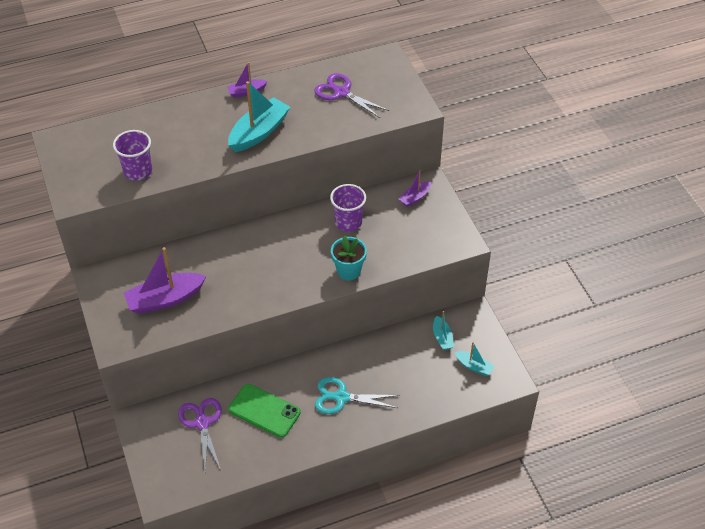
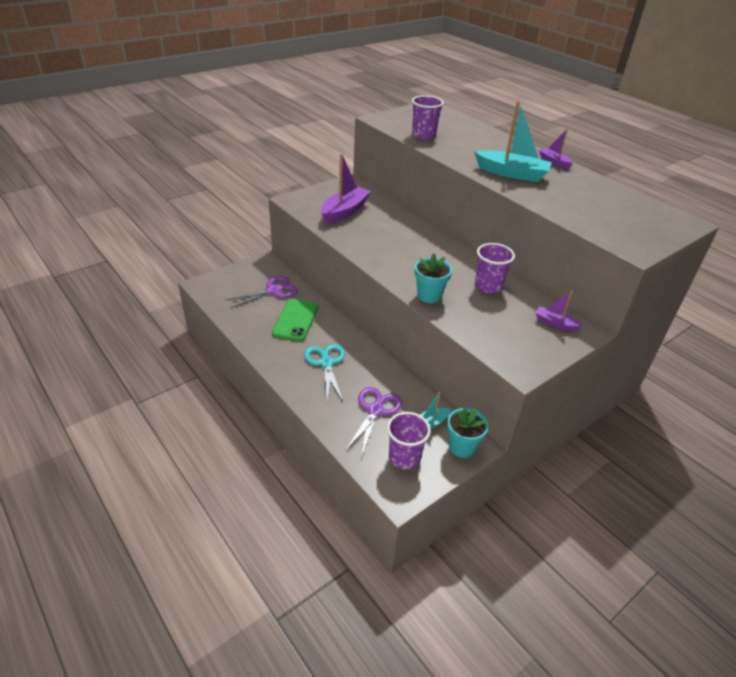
camera: 70 degrees right, 10 degrees down
purple boat [124,247,206,314] -> purple boat turned 75 degrees clockwise [321,153,371,223]
purple scissors [314,73,389,118] -> purple scissors moved to [345,387,402,455]
turquoise boat [455,342,495,376] -> purple cup [387,412,431,469]
none -> turquoise flower pot [447,408,489,458]

